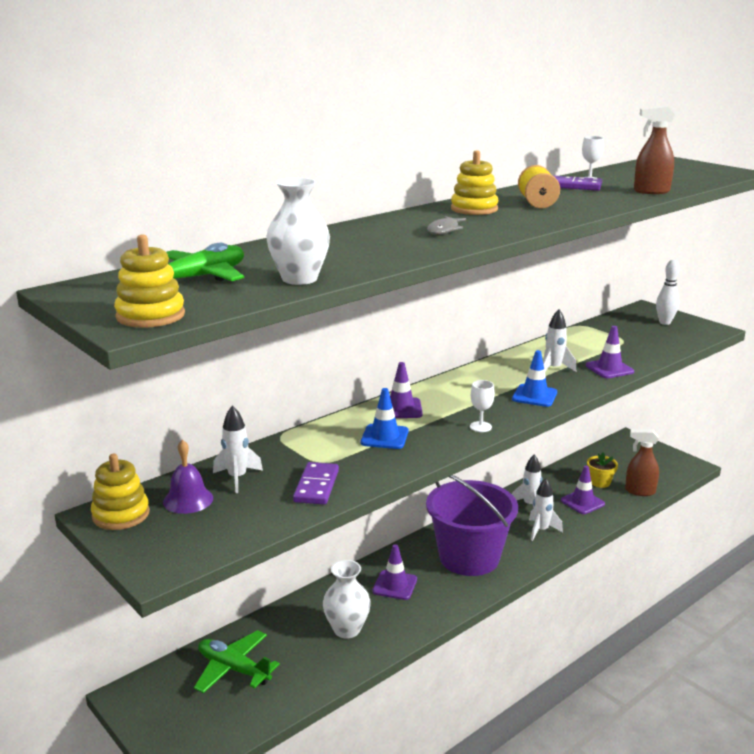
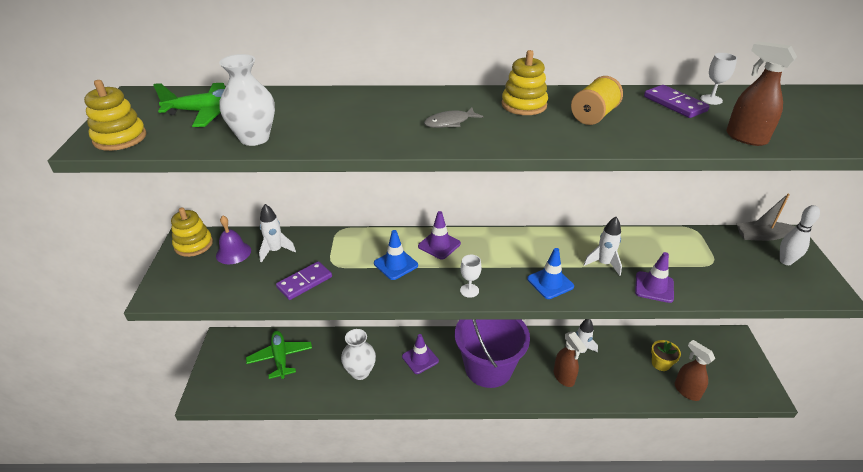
camera: 40 degrees right, 15 degrees up
white rocket [529,478,563,541] -> brown spray bottle [554,332,586,387]
purple traffic cone [561,466,605,514] -> none
none -> grey boat [737,193,796,241]

